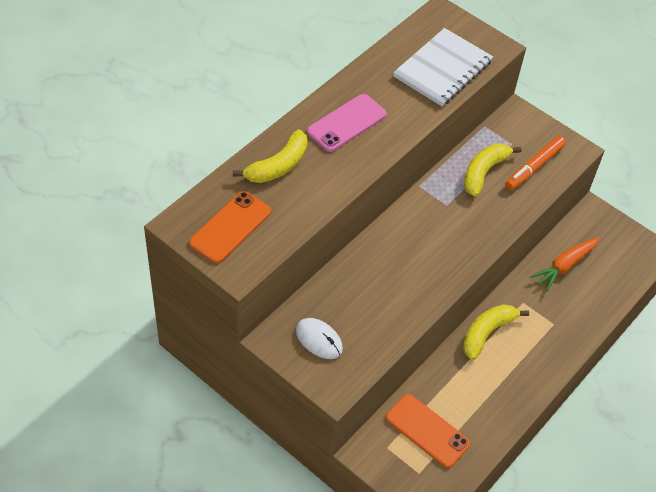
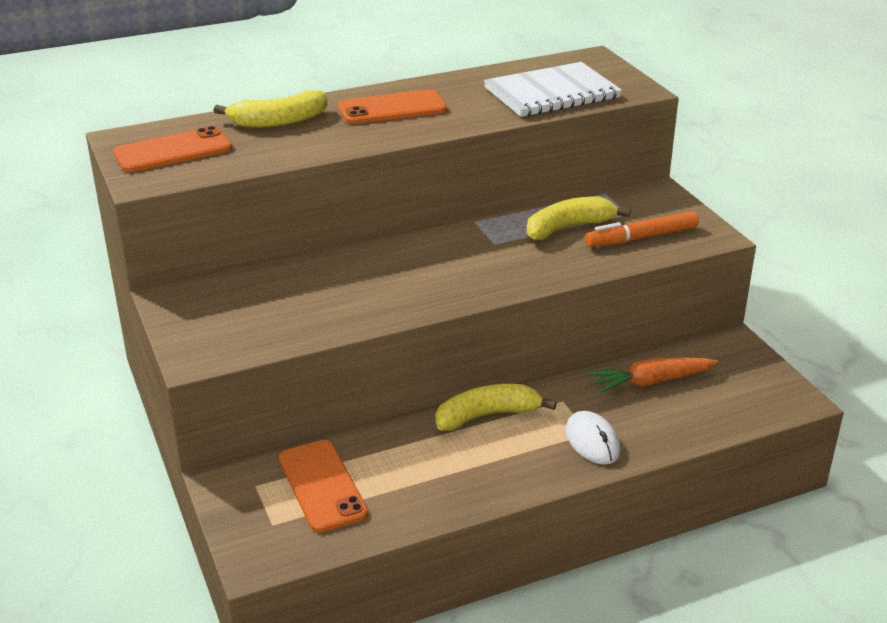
camera: 30 degrees right, 20 degrees down
white mouse [296,318,343,359] -> white mouse moved to [566,411,621,464]
pink phone [307,94,387,152] -> orange phone [338,89,447,124]

